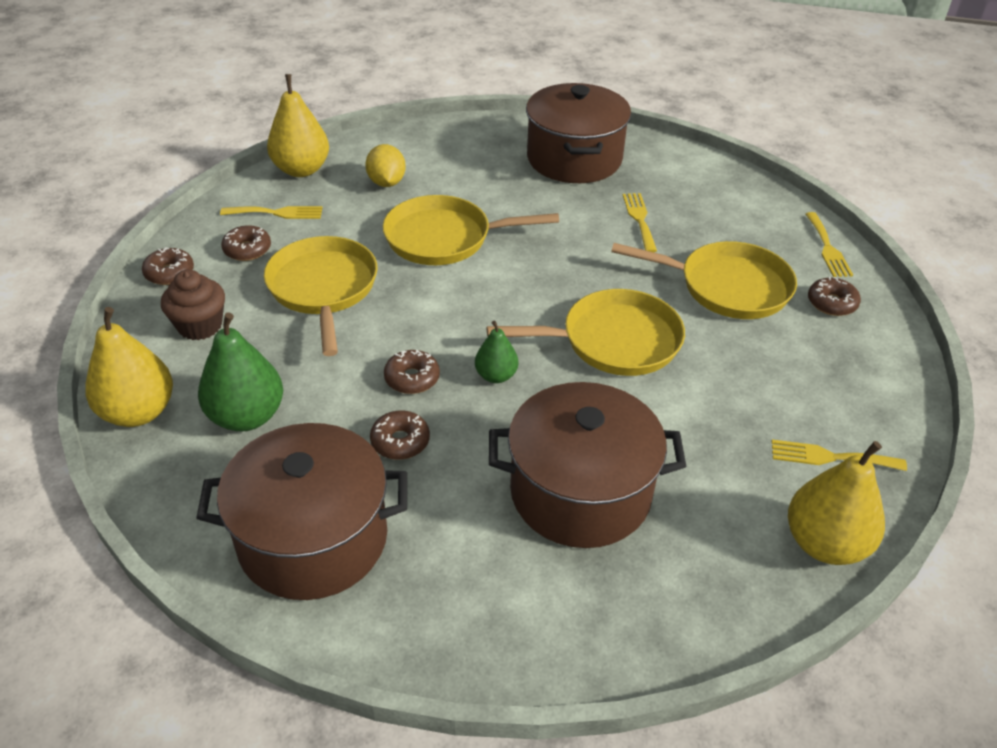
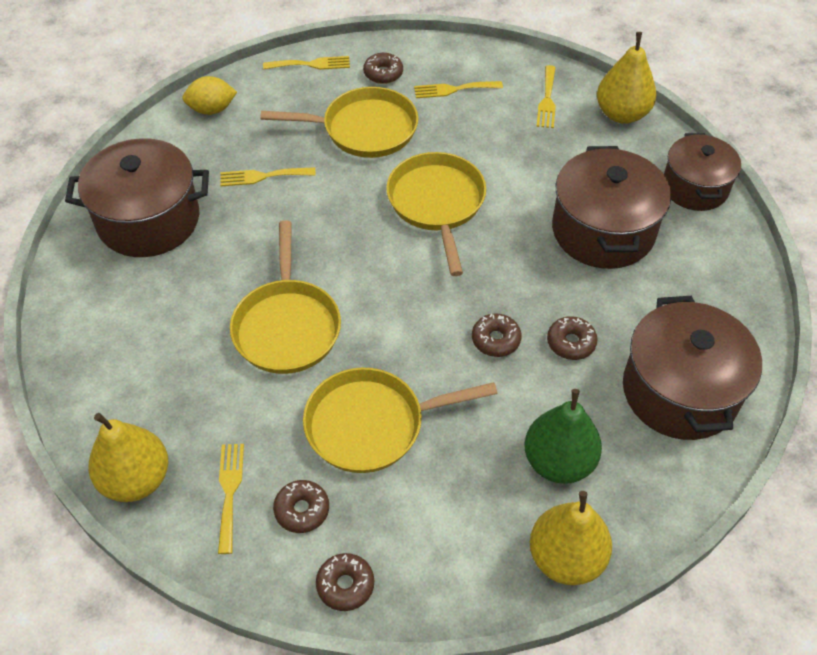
camera: 90 degrees left, 10 degrees up
brown cupcake [161,269,225,340] -> none
yellow lemon [365,144,406,187] -> yellow lemon moved to [182,76,237,115]
green pear [475,321,518,383] -> none
yellow pan [611,241,797,319] -> yellow pan turned 75 degrees clockwise [261,87,418,158]
none -> yellow fork [414,81,503,98]
none -> brown pot [664,133,741,211]

